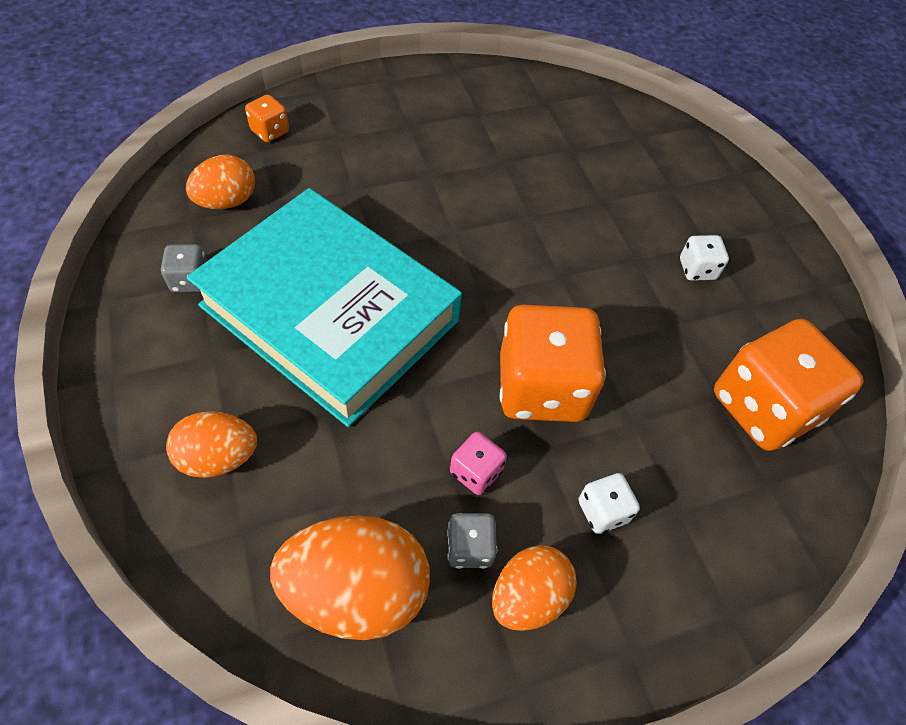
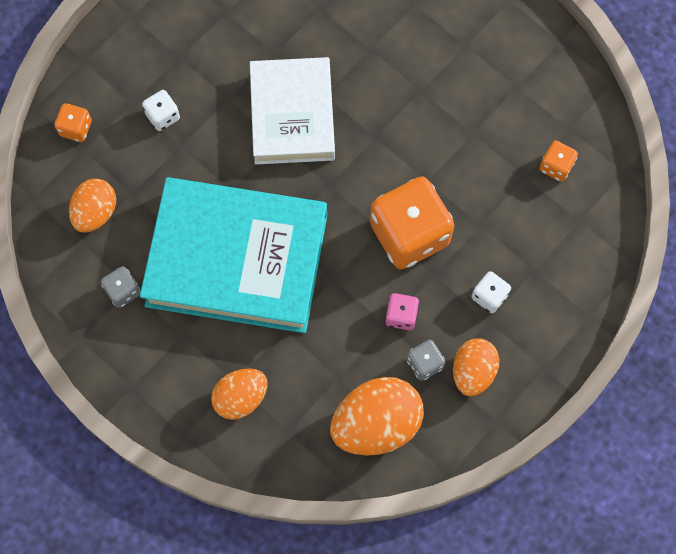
camera: 25 degrees left, 15 degrees up
white dice [680,235,729,281] -> white dice moved to [142,90,180,131]
orange dice [714,319,863,451] -> orange dice [539,141,578,182], size x0.45
none -> white book [250,57,335,165]

